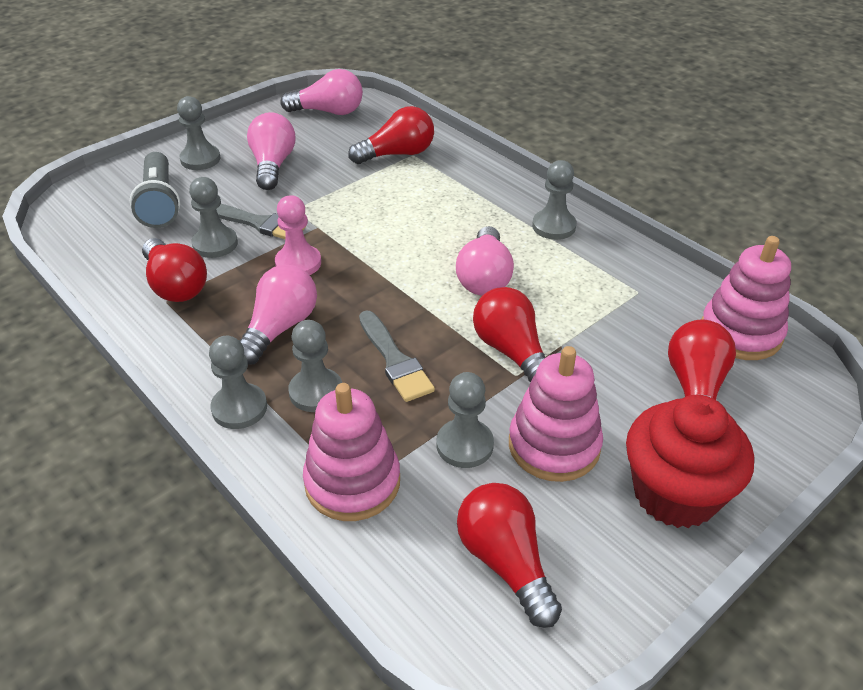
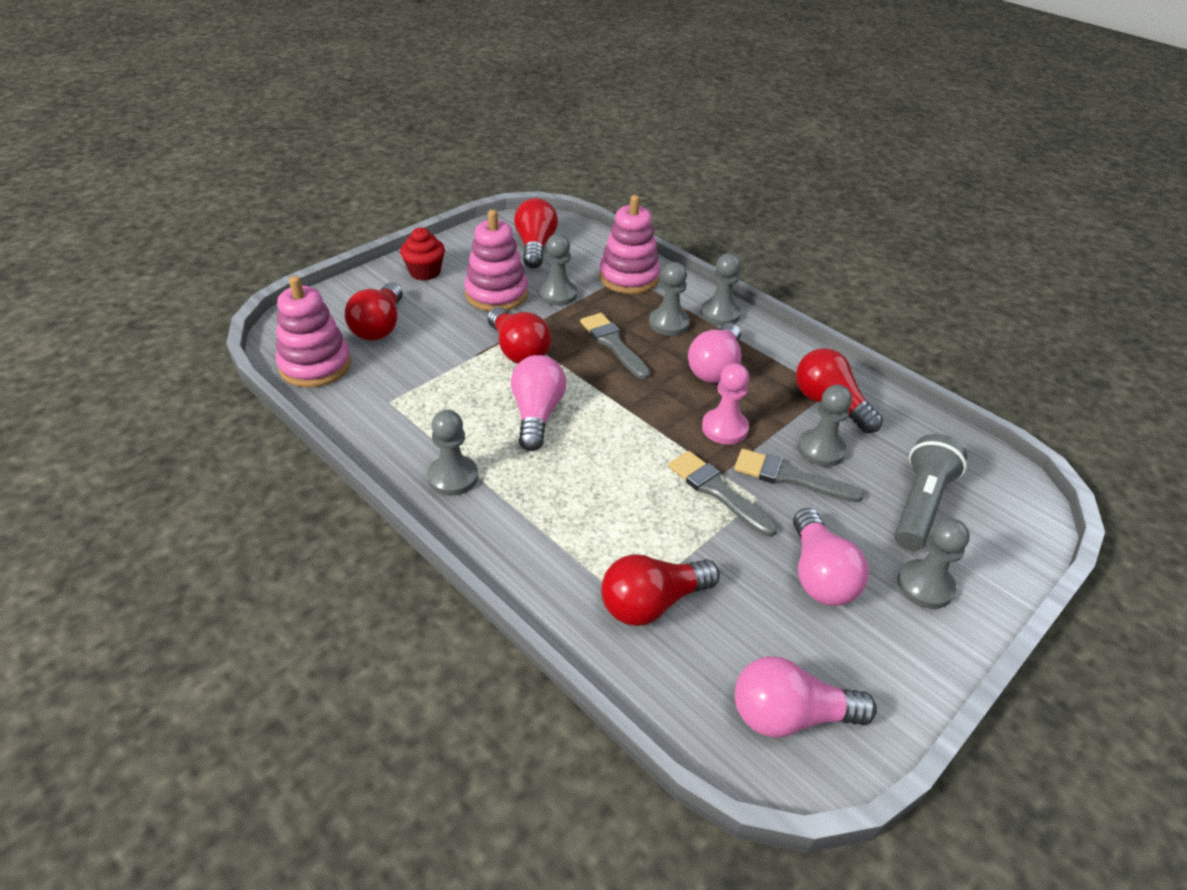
camera: 175 degrees right, 0 degrees up
grey flashlight [130,152,180,228] -> grey flashlight turned 45 degrees clockwise [895,434,967,551]
red light bulb [457,483,562,628] -> red light bulb turned 150 degrees counterclockwise [514,198,558,268]
red cupcake [626,395,754,528] -> red cupcake [400,228,445,281], size x0.58
none -> grey brush [668,451,777,536]

